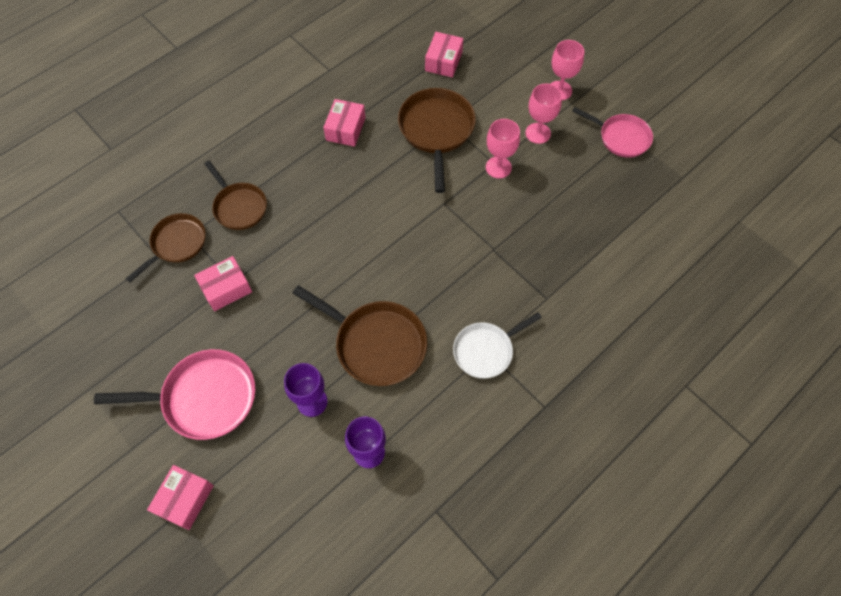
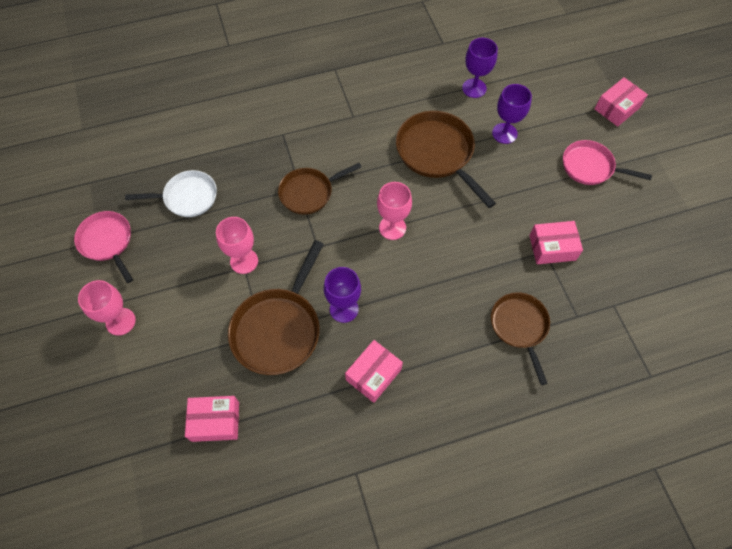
camera: 155 degrees left, 0 degrees up
pink pan [94,349,255,440] -> pink pan [563,140,652,185], size x0.66
brown pan [126,213,206,282] -> brown pan moved to [278,163,361,215]
pink box [425,32,463,77] -> pink box turned 45 degrees clockwise [185,396,239,442]
white pan [453,312,542,378] -> white pan moved to [125,170,217,217]
pink goblet [525,84,562,144] -> pink goblet moved to [377,182,412,240]
none -> purple goblet [324,267,361,323]

